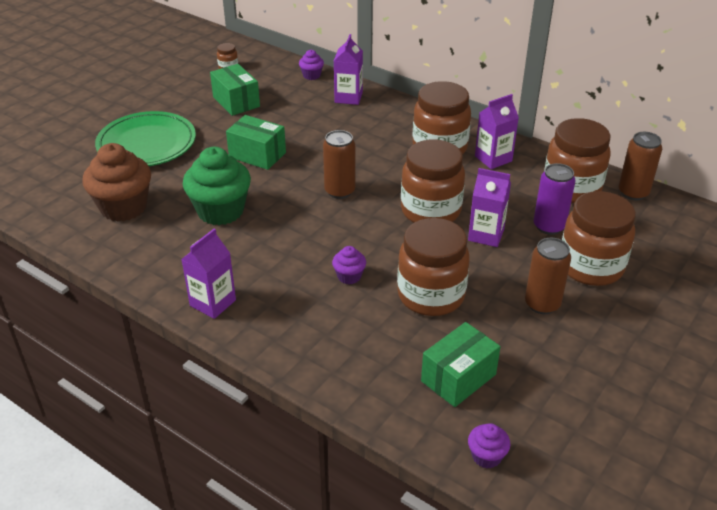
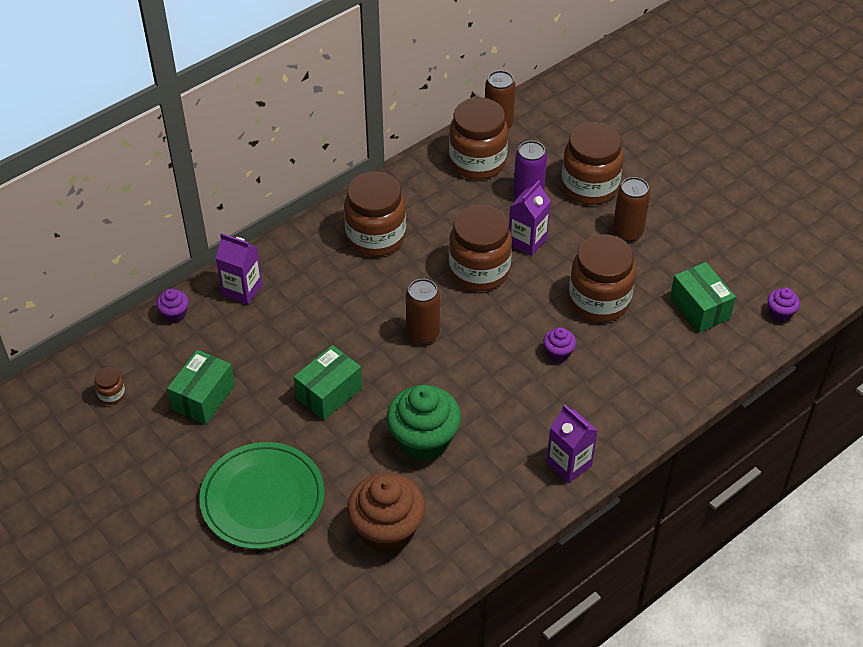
camera: 75 degrees left, 10 degrees up
green box [210,64,260,116] -> green box turned 45 degrees counterclockwise [167,350,235,425]
purple carton [475,94,519,169] -> none

